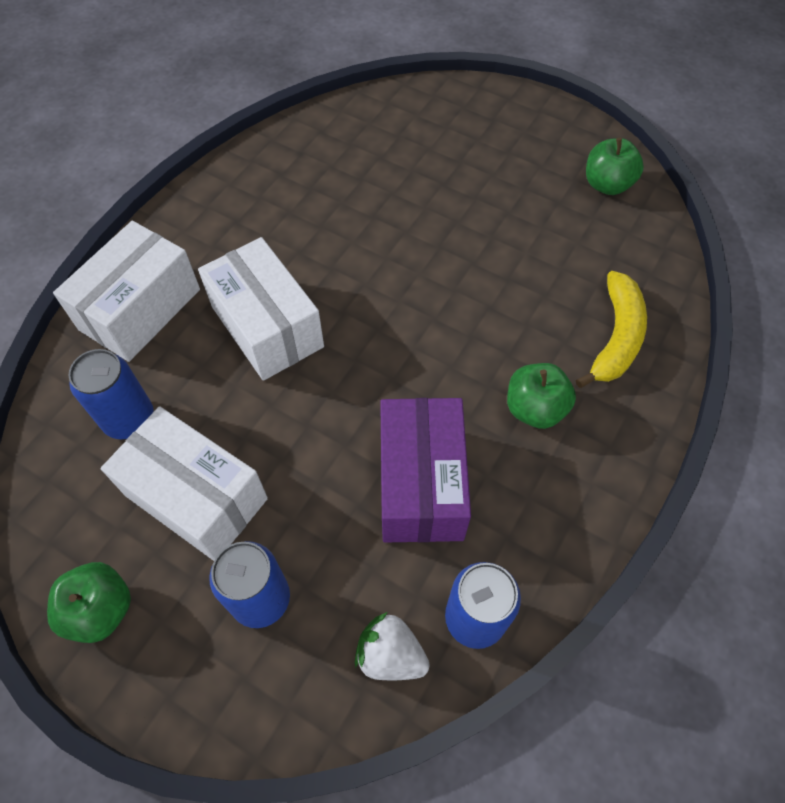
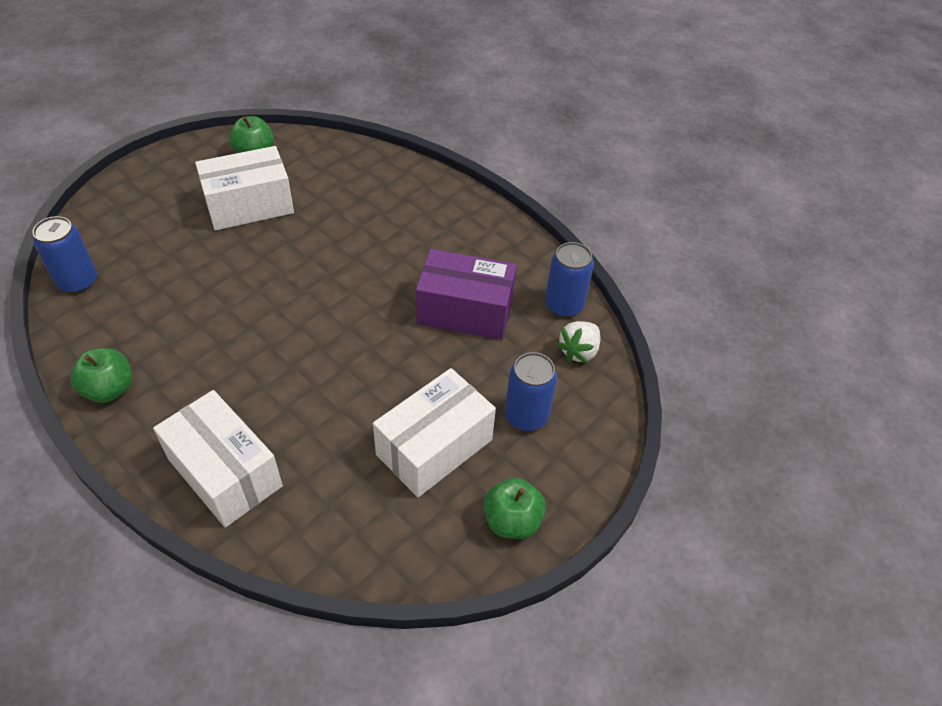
camera: 80 degrees left, 10 degrees down
blue can [68,349,154,439] -> blue can moved to [32,216,97,293]
white box [198,237,324,381] -> white box moved to [195,146,294,231]
green apple [507,363,576,429] -> green apple moved to [71,348,132,403]
yellow banana [576,271,647,388] -> none

